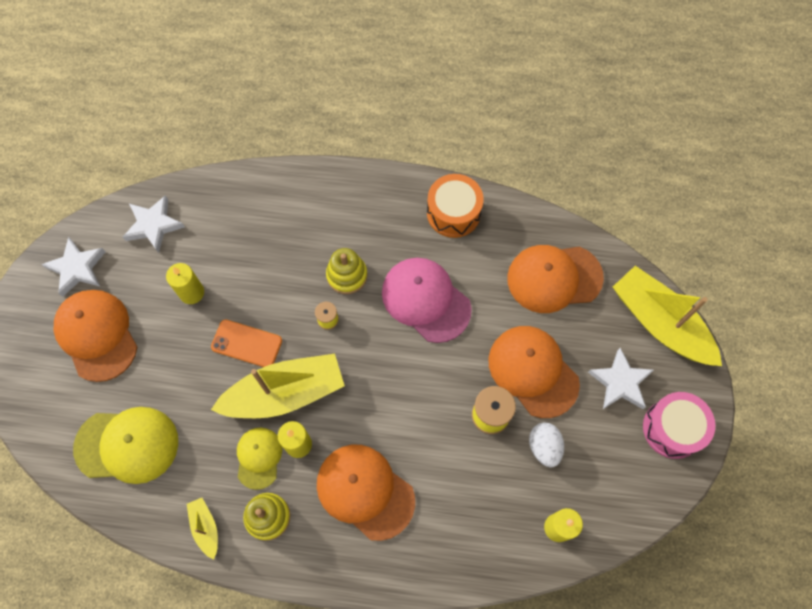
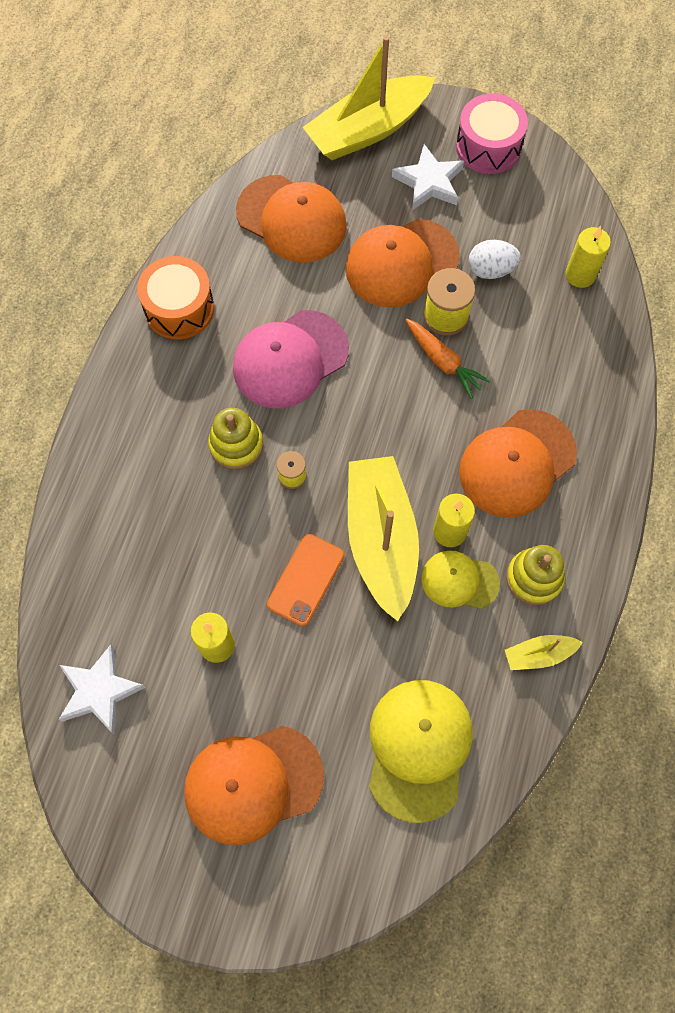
camera: 80 degrees left, 0 degrees up
white star [42,237,106,297] -> none
orange cap [507,245,604,313] -> orange cap turned 60 degrees counterclockwise [236,175,347,263]
none -> orange carrot [405,319,491,399]

